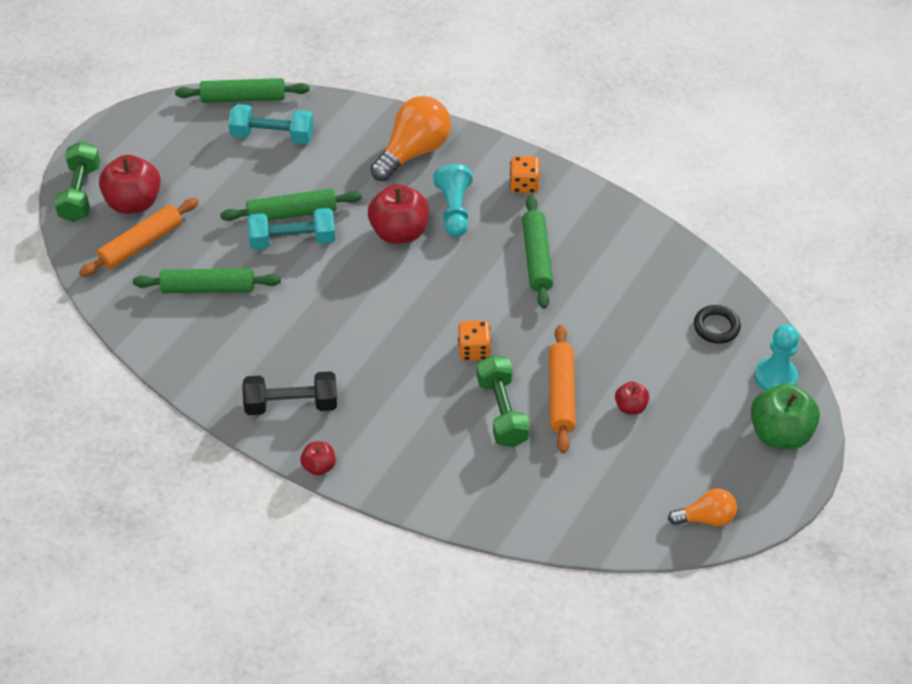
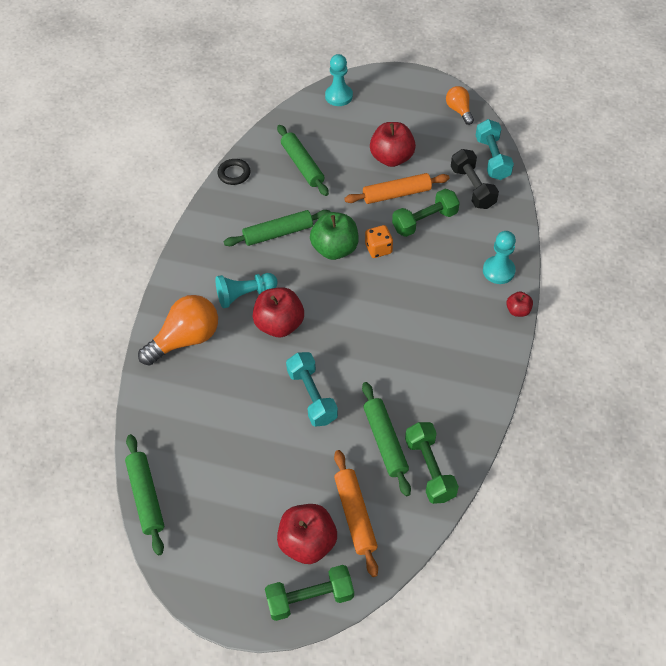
camera: 105 degrees left, 5 degrees up
orange rolling pin [79,198,199,277] -> orange rolling pin turned 45 degrees clockwise [334,450,378,577]
green rolling pin [220,188,362,221] -> green rolling pin moved to [277,125,329,196]
turquoise dumbbell [228,104,314,144] -> turquoise dumbbell moved to [476,119,514,180]
black dumbbell [242,371,337,415] -> black dumbbell moved to [451,149,499,209]
orange light bulb [370,96,451,181] -> orange light bulb turned 120 degrees clockwise [138,295,218,366]
orange dice [510,156,540,193] -> none
red apple [615,381,649,414] -> red apple [370,122,416,167], size x1.95
black ring [694,305,741,344] -> black ring moved to [218,159,251,185]
green apple [751,384,820,449] -> green apple moved to [310,212,359,260]
none -> green dumbbell [405,422,459,504]
none -> turquoise pawn [483,231,516,284]

